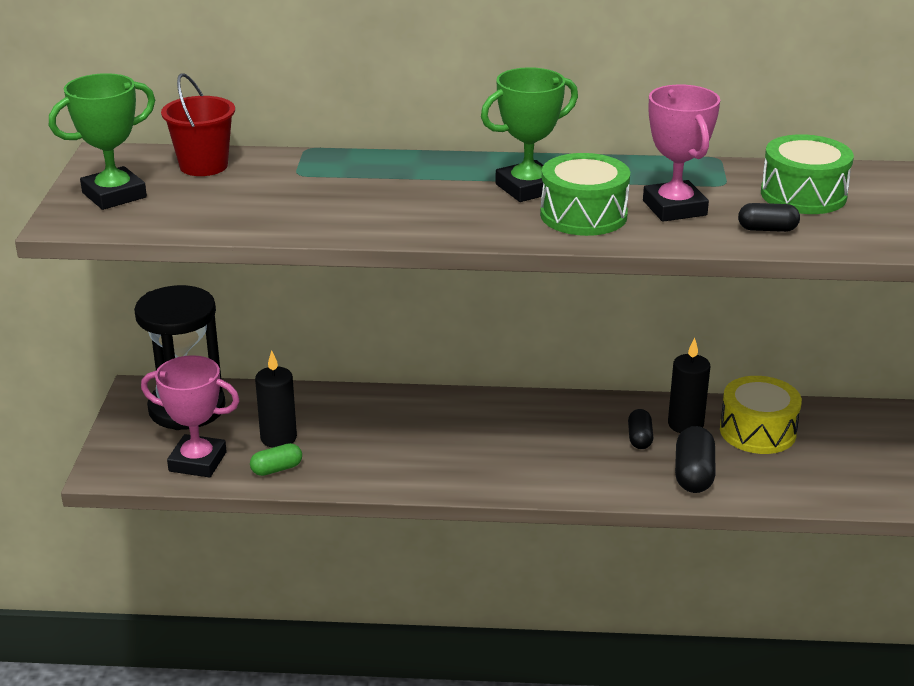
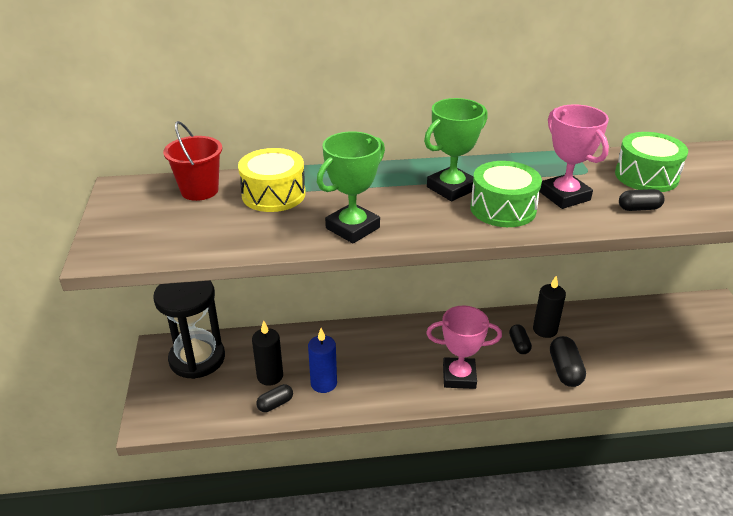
camera: 10 degrees left, 5 degrees up
green trophy [49,73,155,210] -> green trophy moved to [317,131,385,243]
pink trophy [141,355,240,478] -> pink trophy moved to [426,306,502,389]
green capsule [250,443,302,476] -> black capsule [256,384,293,412]
yellow drum [720,376,802,454] -> yellow drum moved to [238,148,306,212]
none -> blue candle [308,328,337,393]

